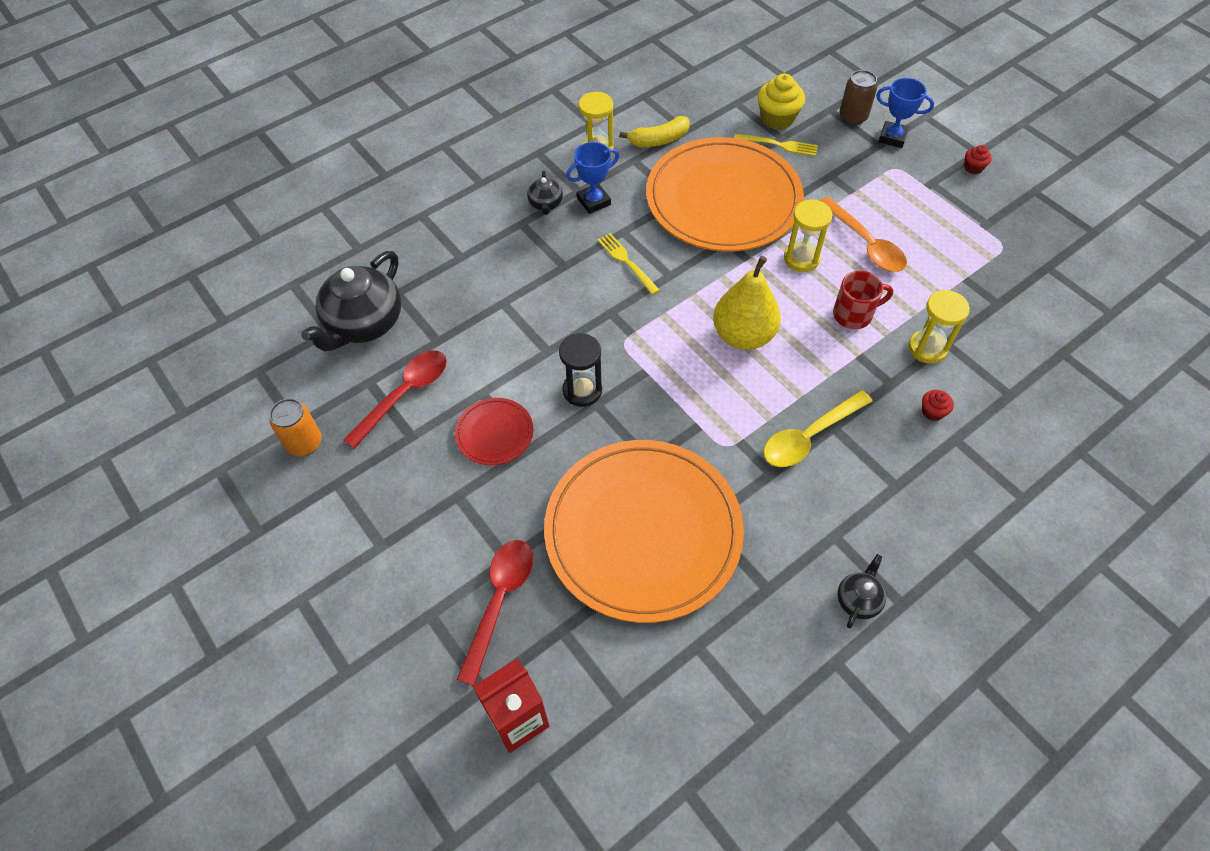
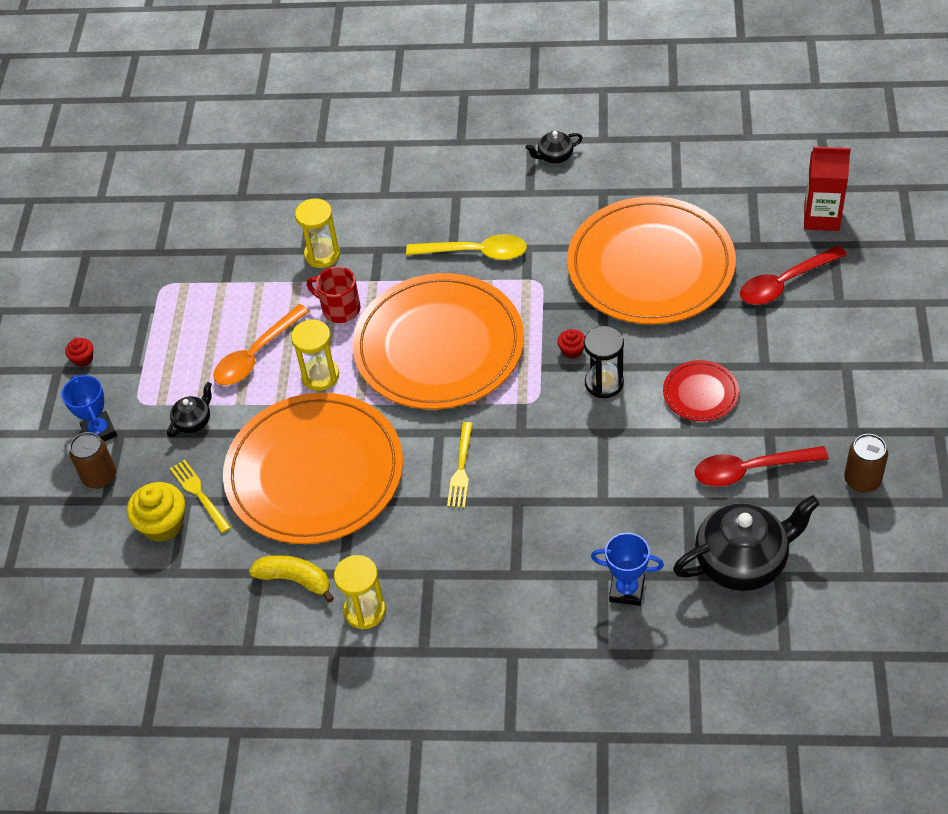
camera: 135 degrees left, 5 degrees down
orange can [269,398,322,456] -> brown can [844,434,888,493]
black teapot [527,171,563,215] -> black teapot moved to [167,382,212,437]
blue trophy [566,142,619,214] -> blue trophy moved to [591,533,664,606]
yellow pear [713,256,781,350] -> orange plate [352,273,524,410]
orange spoon [820,197,907,272] -> orange spoon turned 150 degrees counterclockwise [213,304,310,385]
red cupcake [922,390,954,421] -> red cupcake moved to [557,329,585,359]

